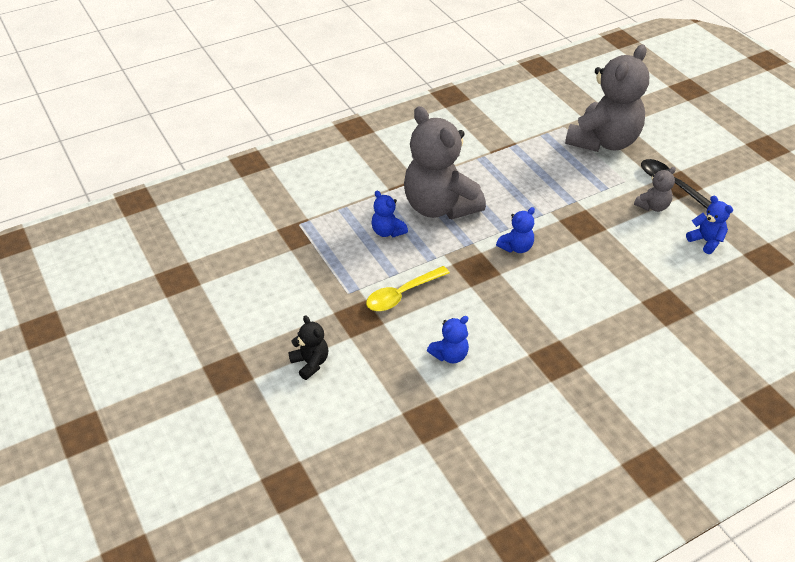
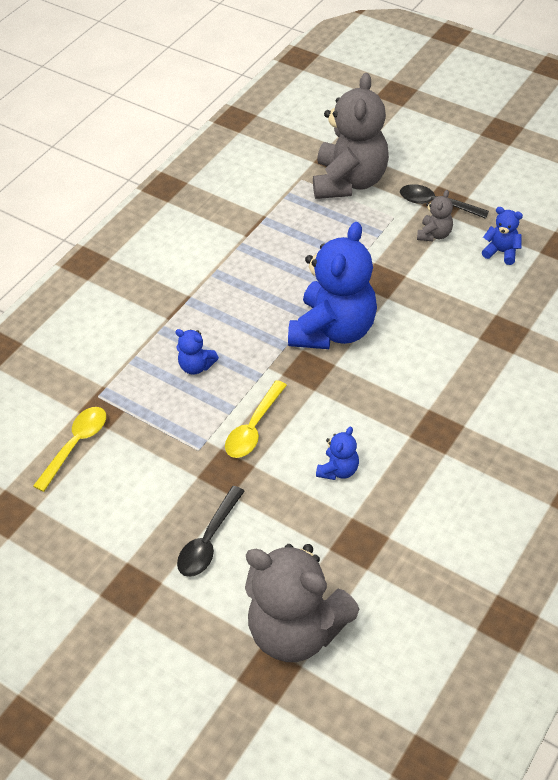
camera: 25 degrees left, 5 degrees up
black teddy bear [288,315,328,380] -> black spoon [177,486,245,577]
grey teddy bear [404,106,486,219] -> grey teddy bear moved to [245,544,360,662]
blue teddy bear [496,207,535,253] -> blue teddy bear [288,222,377,349], size x2.30
none -> yellow spoon [33,407,106,492]

